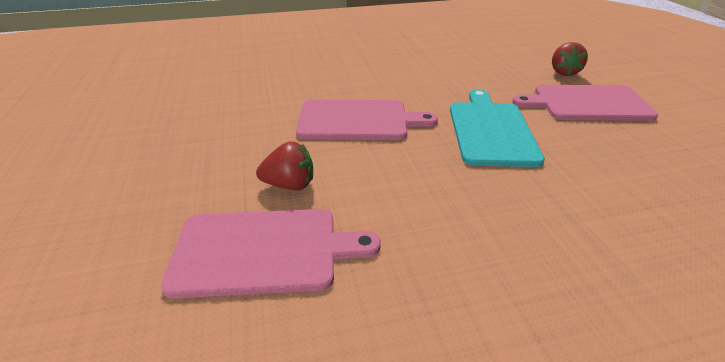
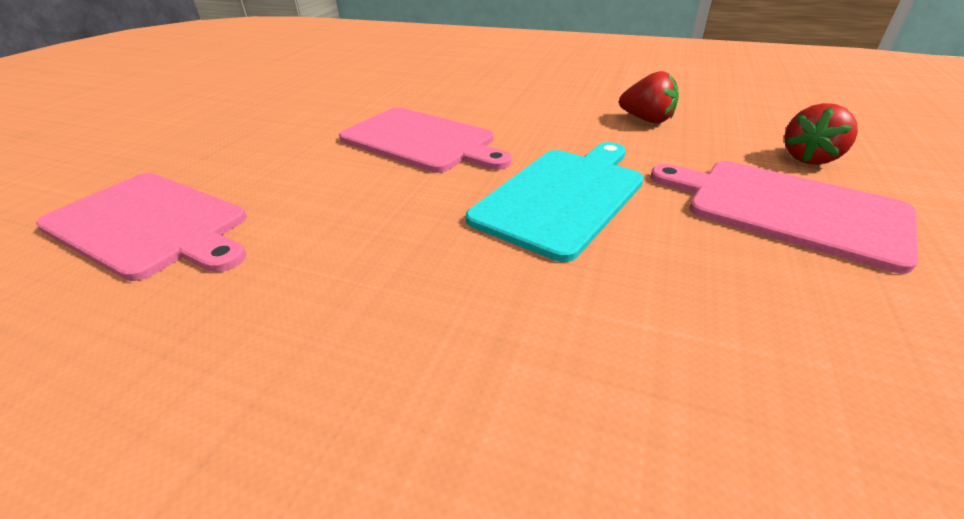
camera: 35 degrees right, 0 degrees up
red strawberry [256,141,313,190] -> red strawberry moved to [619,71,679,124]

